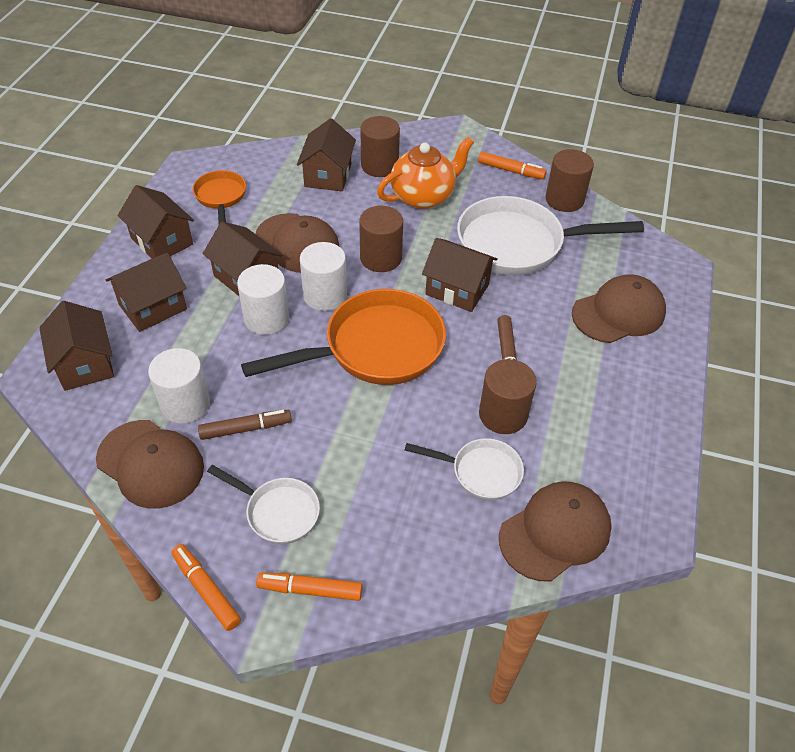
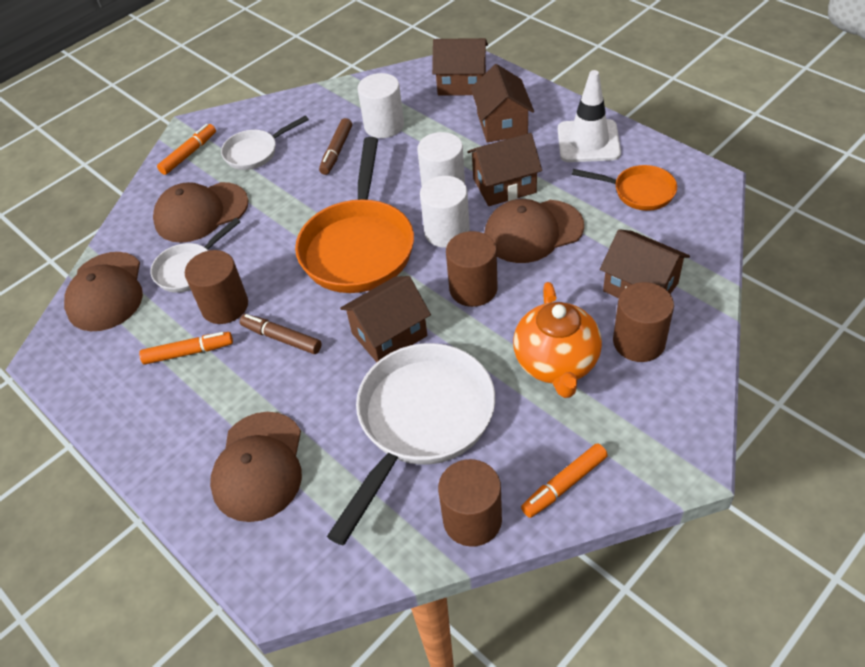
camera: 125 degrees right, 0 degrees up
brown cap [96,420,204,509] -> brown cap moved to [153,182,249,243]
brown house [117,185,194,258] -> white traffic cone [558,70,621,162]
orange marker [172,544,241,631] -> orange marker moved to [139,332,233,365]

